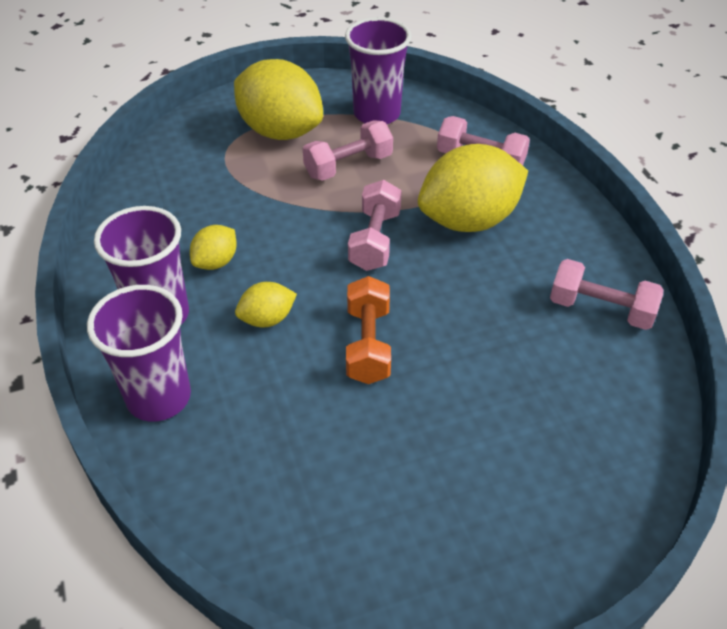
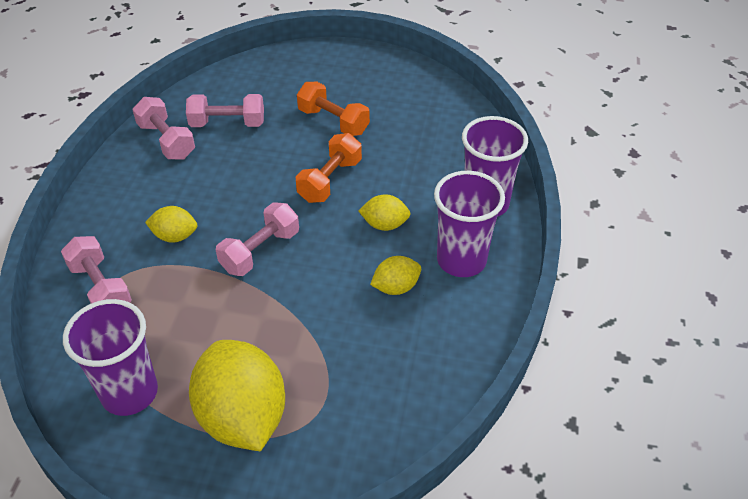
camera: 150 degrees left, 0 degrees up
pink dumbbell [303,120,393,181] -> pink dumbbell moved to [186,94,264,127]
yellow lemon [418,144,528,232] -> yellow lemon [145,206,197,243], size x0.48
none -> orange dumbbell [297,82,370,136]

